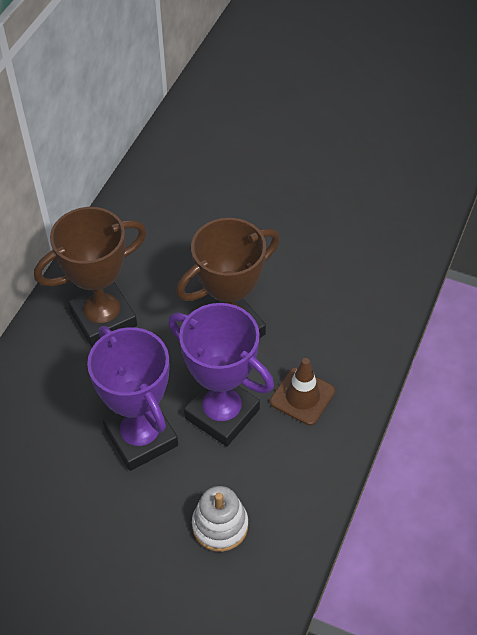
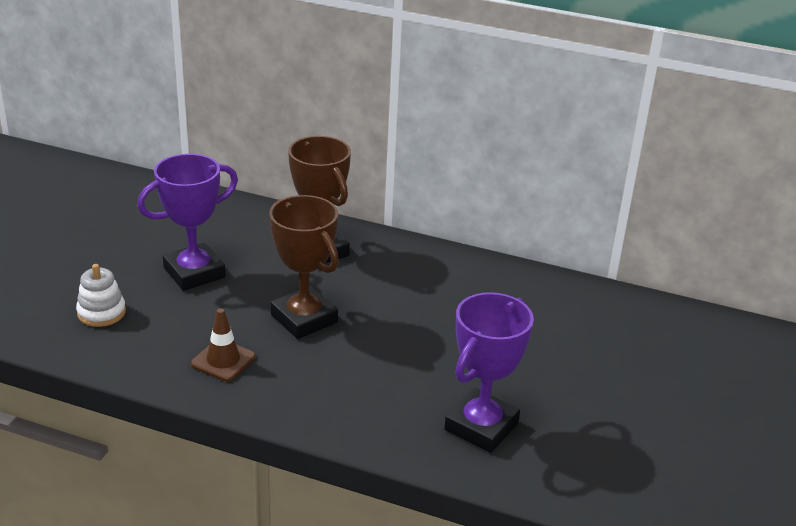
camera: 85 degrees right, 20 degrees down
purple trophy [168,303,274,446] -> purple trophy moved to [444,292,534,453]

